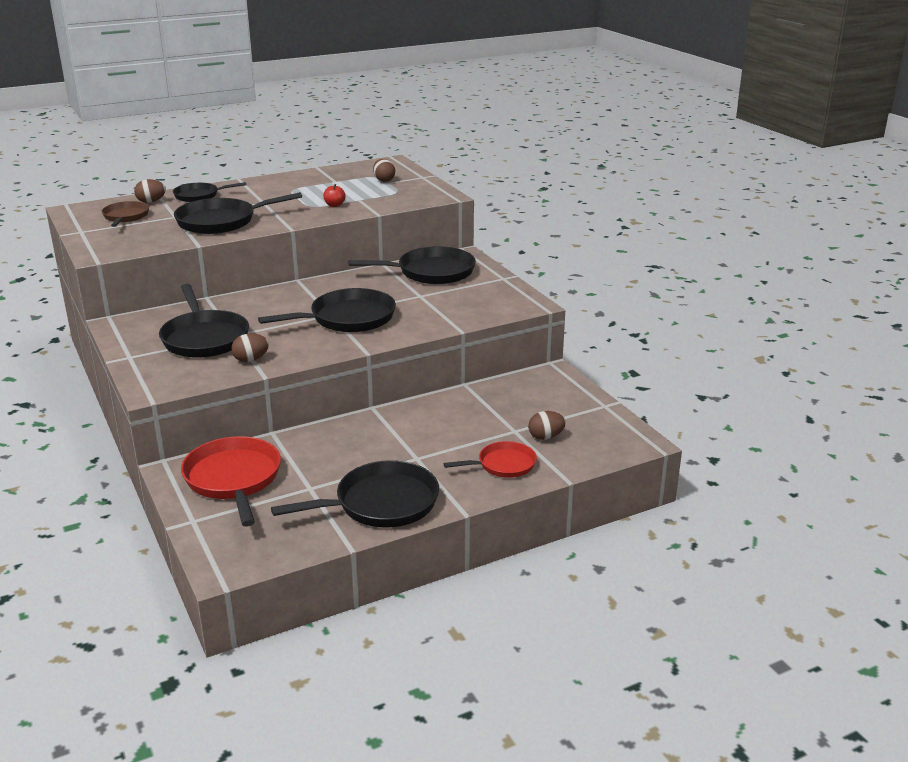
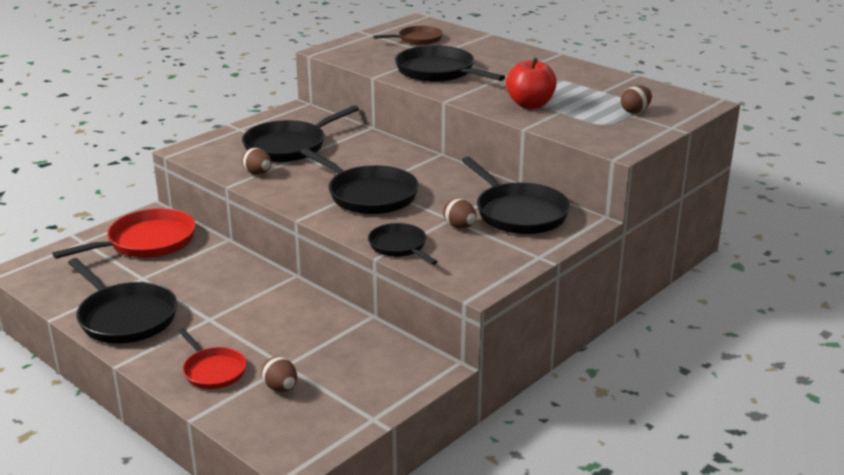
camera: 70 degrees right, 0 degrees up
brown egg [134,179,166,203] -> brown egg moved to [443,198,476,229]
black pan [173,182,246,202] -> black pan moved to [368,223,438,265]
red apple [323,184,346,207] -> red apple [506,57,557,109], size x1.99

